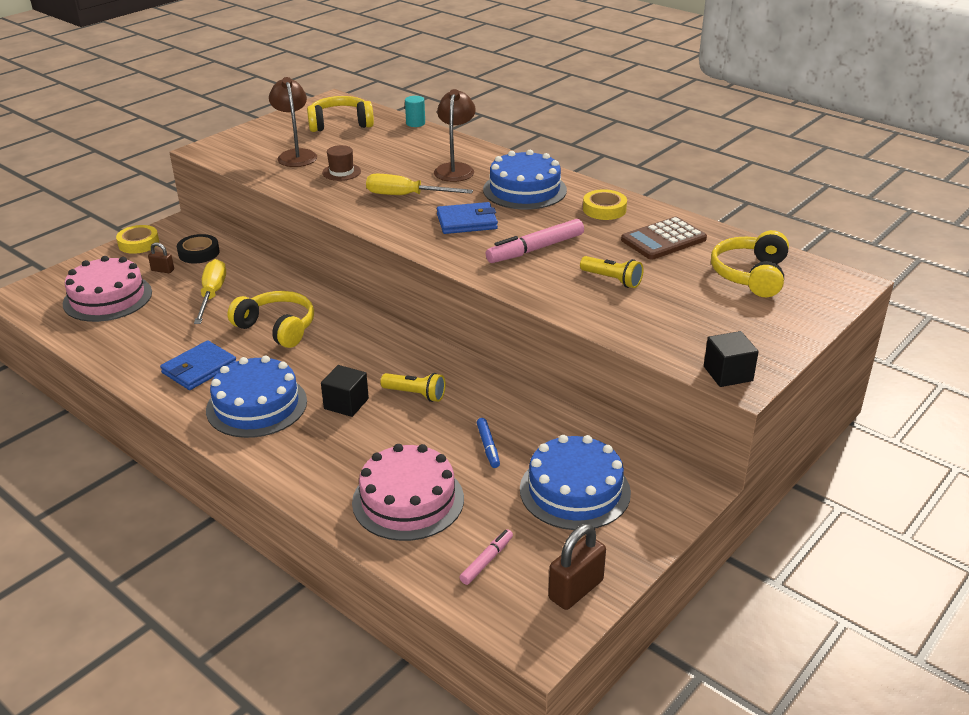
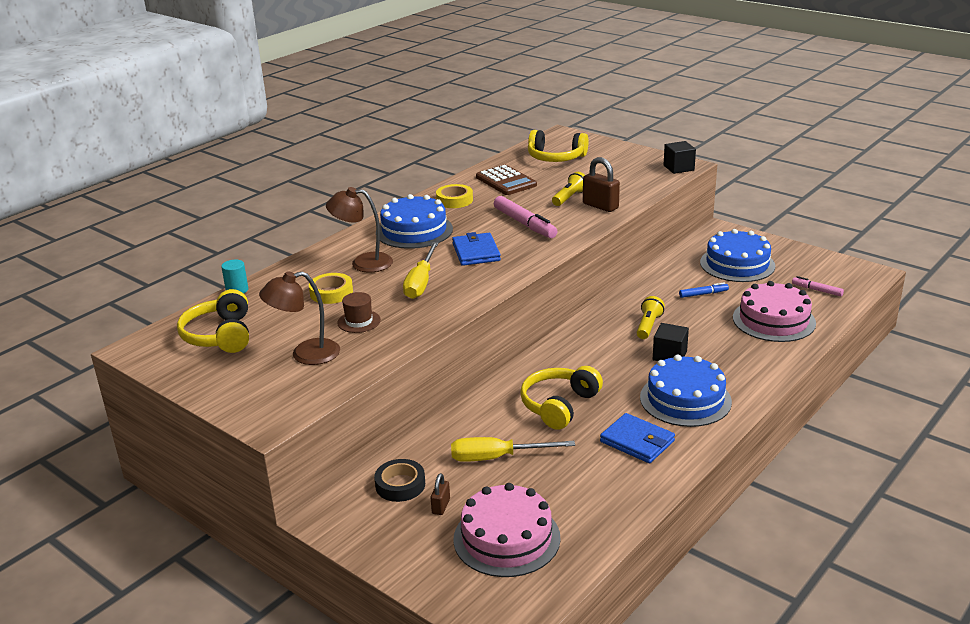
camera: 90 degrees left, 5 degrees down
yellow tape [116,225,159,254] -> yellow tape moved to [309,273,353,304]
brown padlock [548,524,606,610] -> brown padlock moved to [583,157,620,212]

